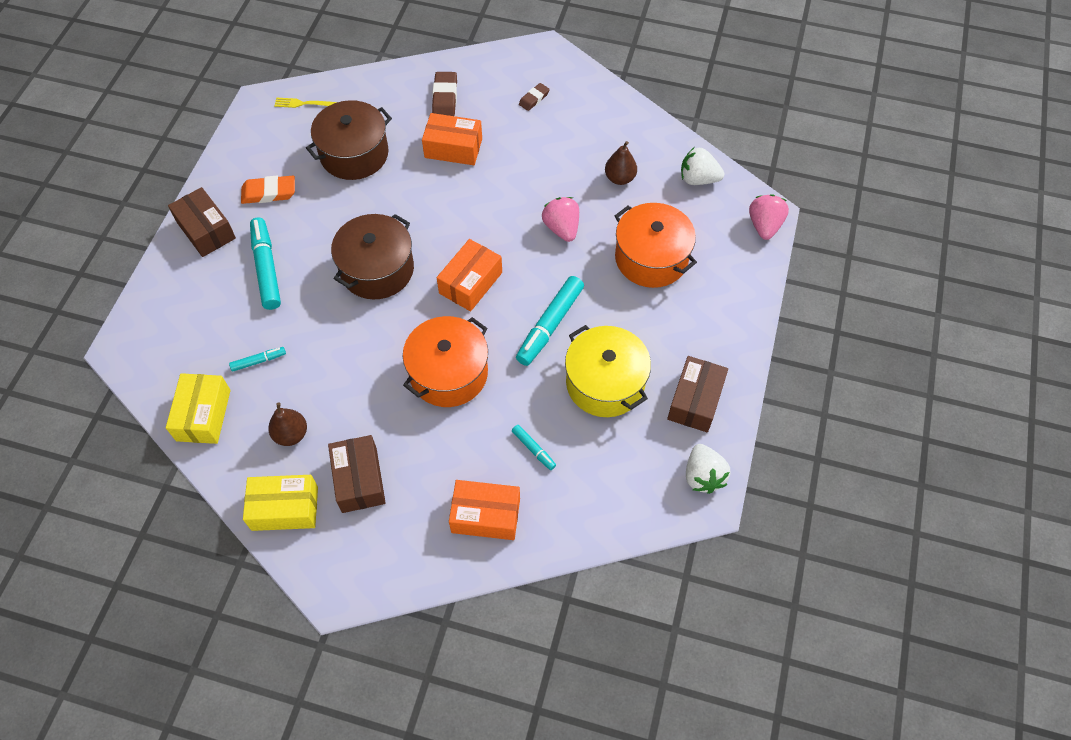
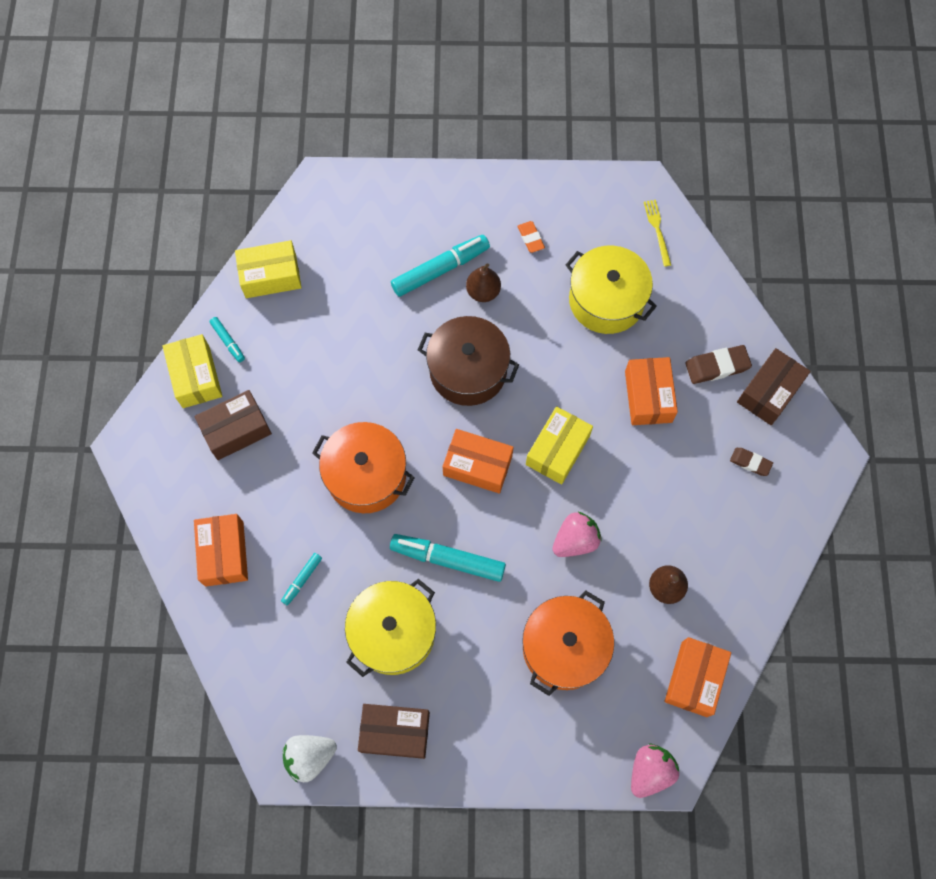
camera: 75 degrees right, 10 degrees up
brown box [168,187,236,257] -> brown box moved to [737,348,811,425]
turquoise marker [229,347,286,372] -> turquoise marker moved to [209,317,245,362]
orange eraser [241,176,295,204] -> orange eraser [518,221,545,253], size x0.63
brown pear [268,402,307,446] -> brown pear moved to [466,263,501,302]
brown pot [306,100,392,180] -> yellow pot [566,246,657,334]
white strawberry [681,148,724,185] -> orange box [665,637,731,717]
pink strawberry [749,194,789,240] -> pink strawberry turned 45 degrees counterclockwise [631,744,679,798]
none -> yellow box [526,406,593,485]

